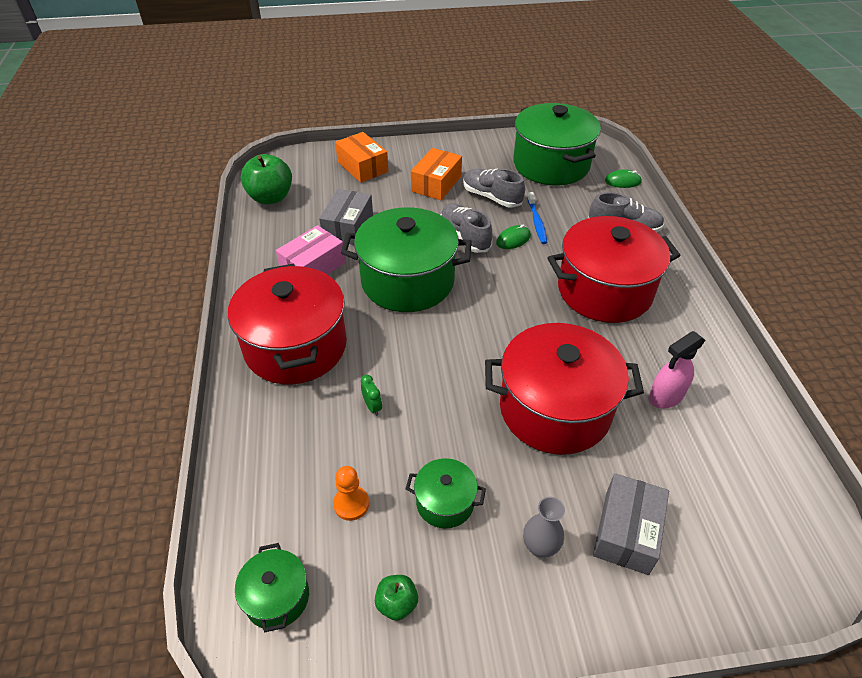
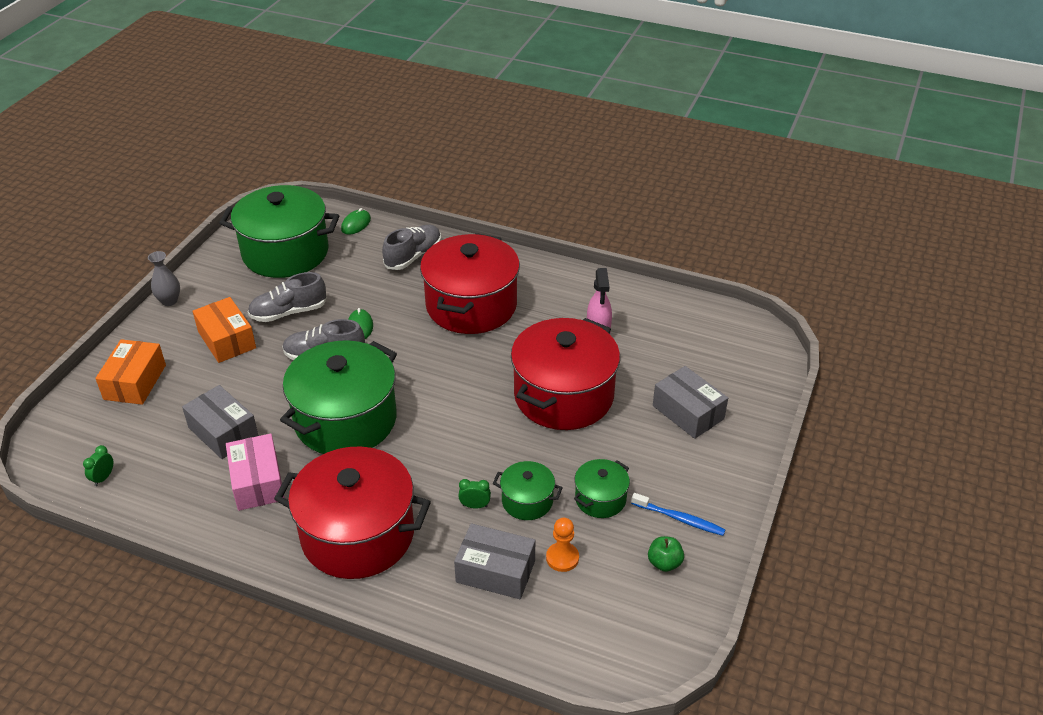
camera: 60 degrees left, 5 degrees down
green pot [235,543,309,632] -> green pot moved to [493,461,563,520]
green apple [241,154,292,204] -> green clock [83,445,113,486]
orange box [335,132,388,183] -> orange box turned 75 degrees counterclockwise [95,339,166,405]
grey vase [523,497,565,558] -> grey vase moved to [148,251,180,306]
blue toothbrush [527,192,547,244] -> blue toothbrush moved to [631,493,726,536]
none -> grey box [454,523,535,599]

